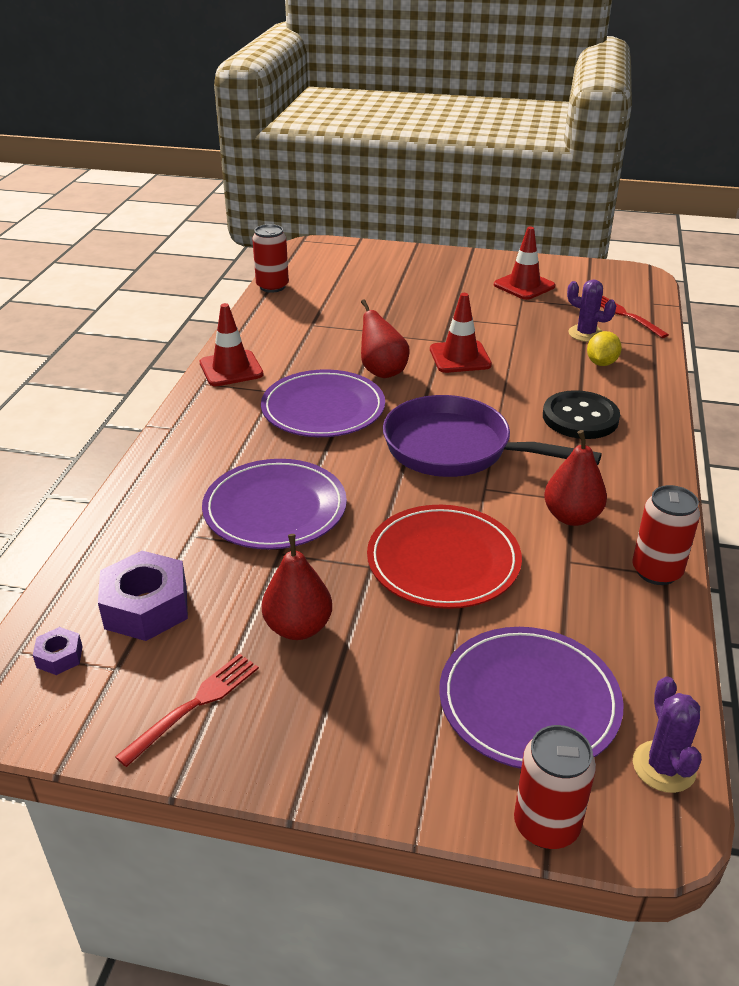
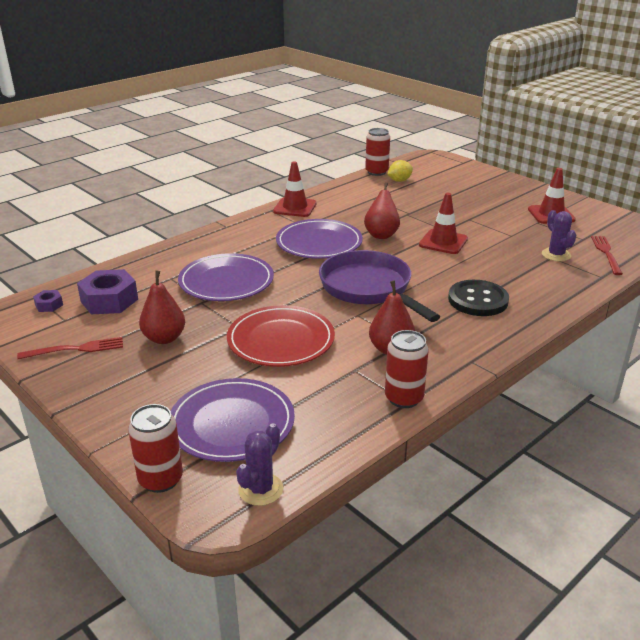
camera: 35 degrees right, 5 degrees down
yellow lemon [587,331,622,366] -> yellow lemon moved to [387,160,413,182]

